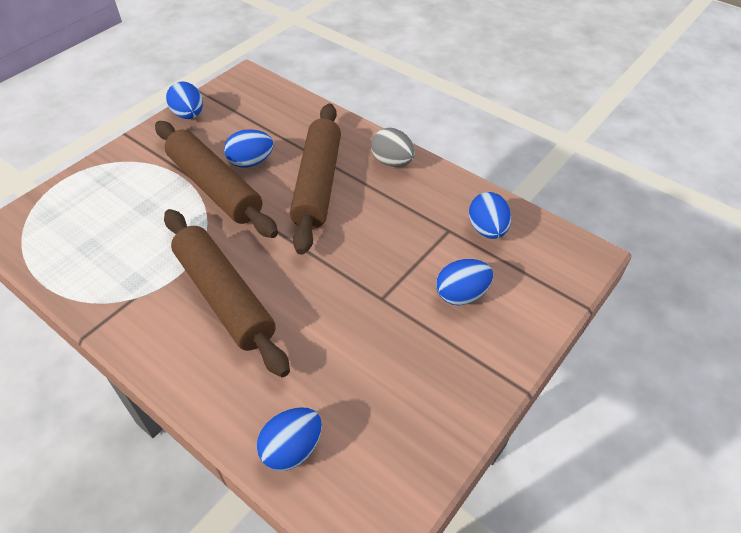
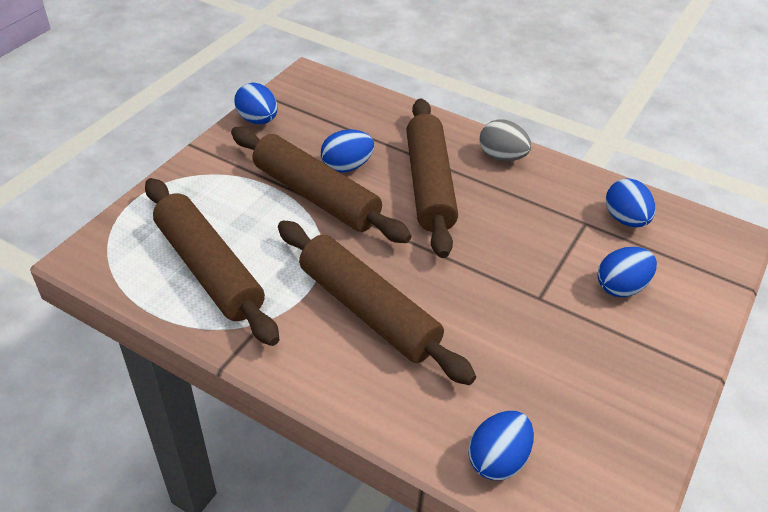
camera: 10 degrees left, 5 degrees down
none -> brown rolling pin [145,178,279,346]

